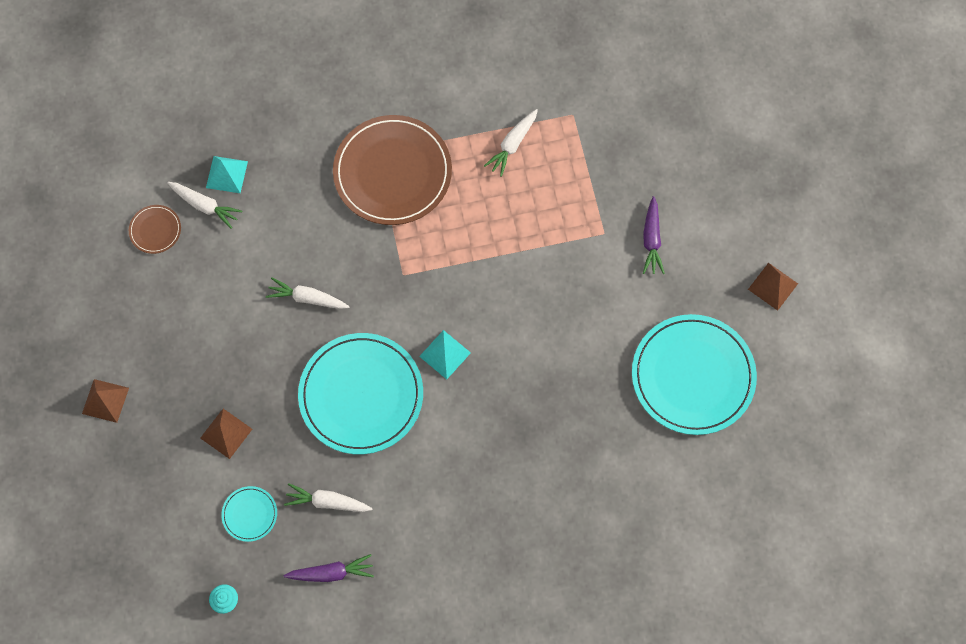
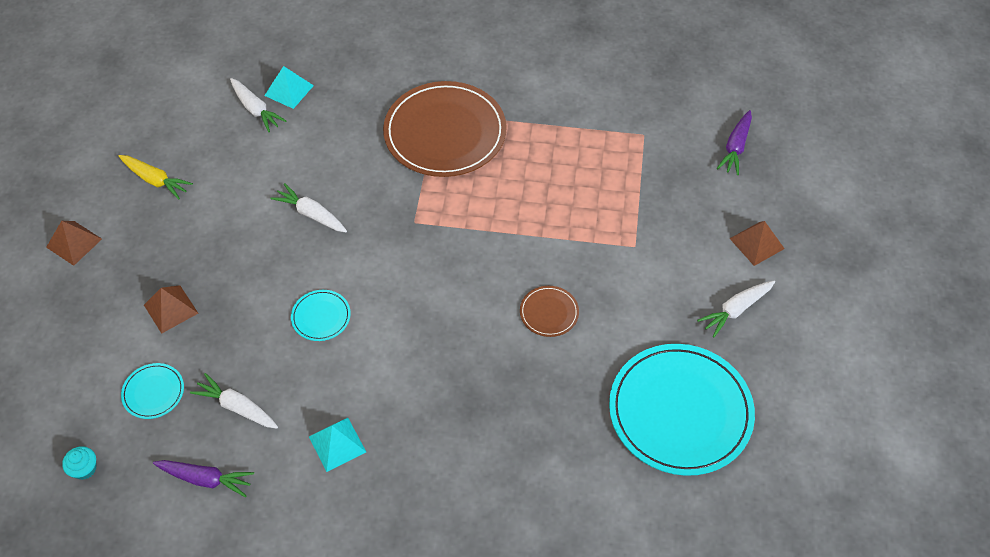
camera: 20 degrees right, 15 degrees down
brown plate [129,205,181,254] -> brown plate moved to [520,286,579,337]
turquoise plate [298,333,423,454] -> turquoise plate [291,290,351,341], size x0.43
turquoise pyramid [419,330,471,379] -> turquoise pyramid moved to [309,418,366,472]
white carrot [484,109,538,177] -> white carrot moved to [697,281,775,337]
purple carrot [643,196,665,274] -> purple carrot moved to [717,110,752,175]
brown pyramid [748,263,798,311] -> brown pyramid moved to [729,221,785,266]
none -> yellow carrot [119,155,193,199]

